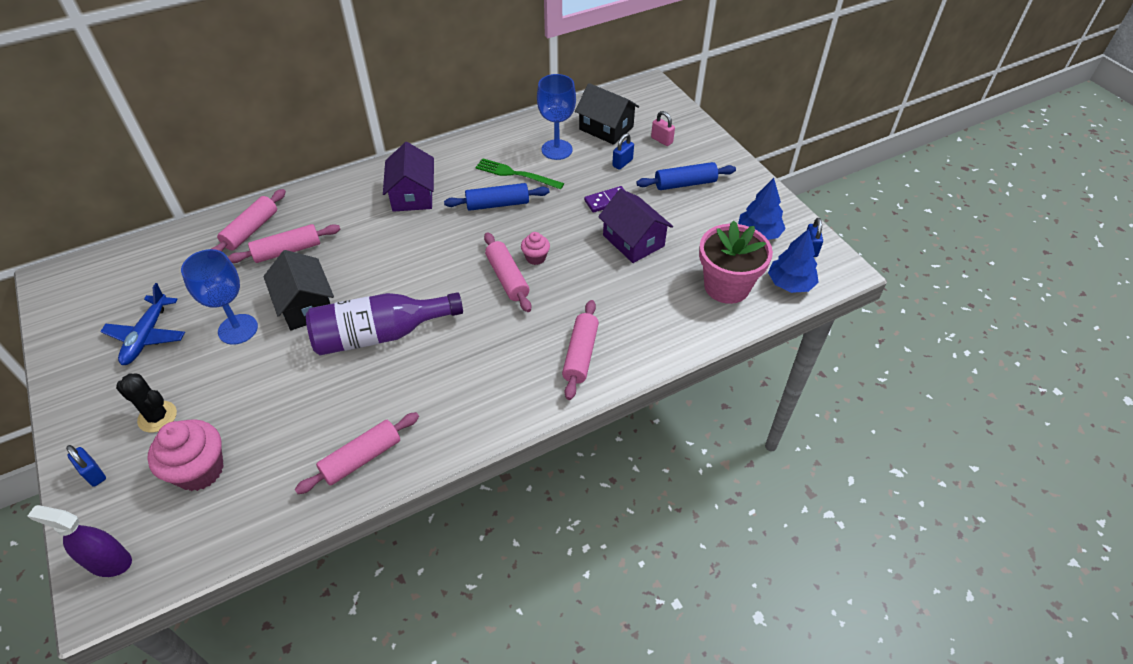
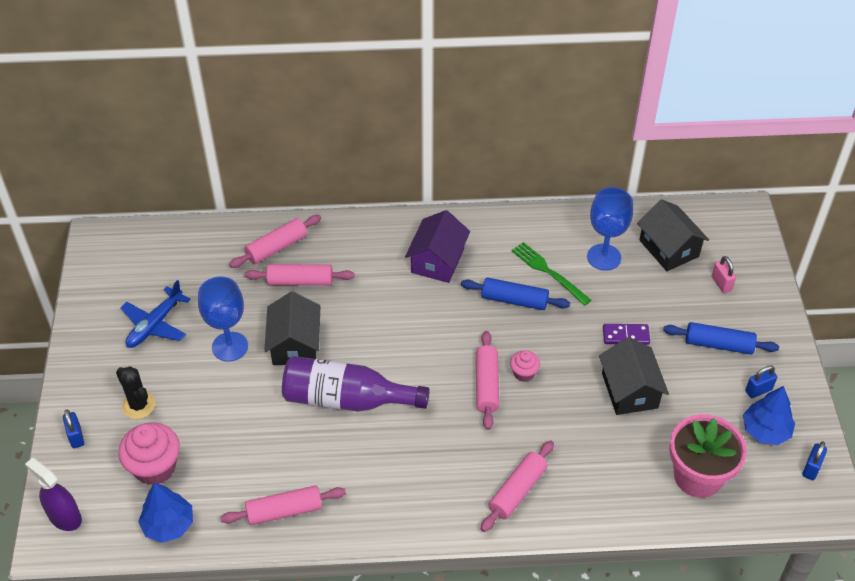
camera: 25 degrees right, 0 degrees up
purple house [598,189,673,263] -> black house [599,337,669,415]
blue padlock [612,133,634,170] -> blue padlock moved to [745,365,777,398]
blue tree [768,229,819,293] -> blue tree moved to [138,483,193,543]

